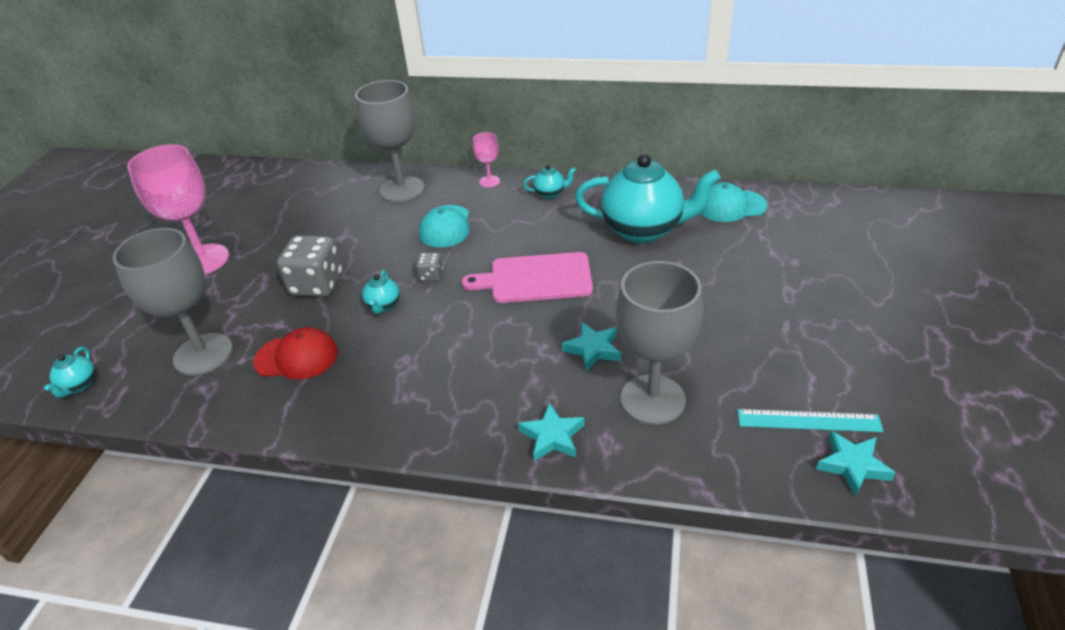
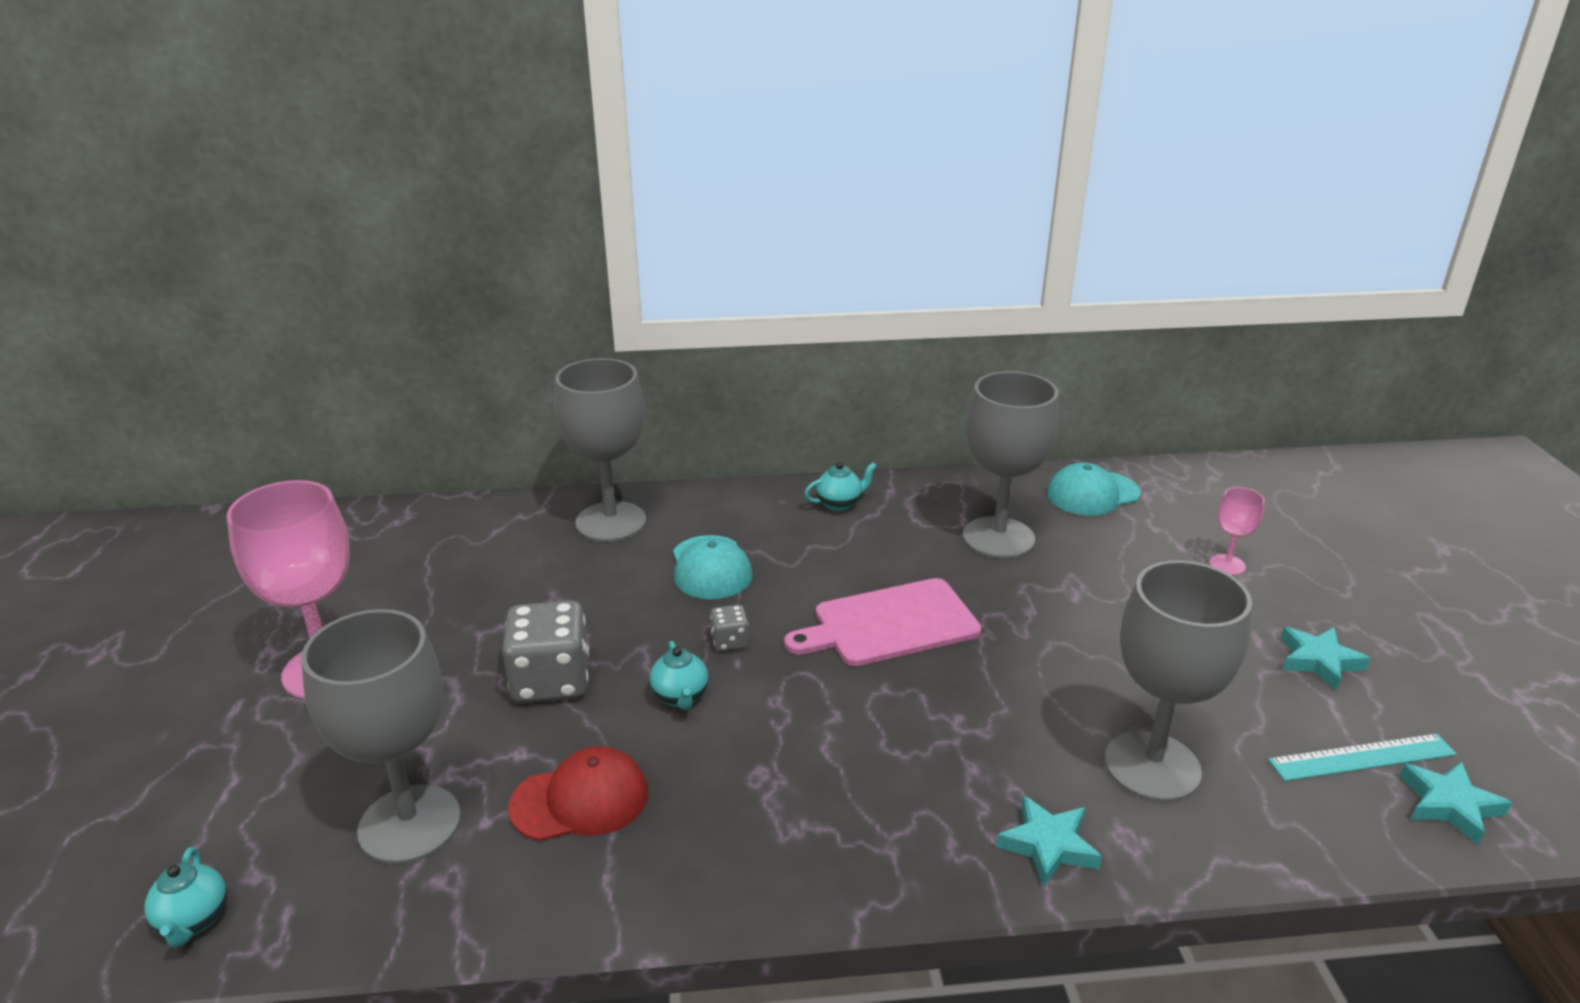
camera: 20 degrees left, 10 degrees down
pink goblet [473,132,500,187] -> pink goblet moved to [1209,487,1265,575]
turquoise star [562,322,621,371] -> turquoise star moved to [1281,627,1371,690]
turquoise teapot [575,154,720,243] -> grey goblet [963,371,1059,559]

